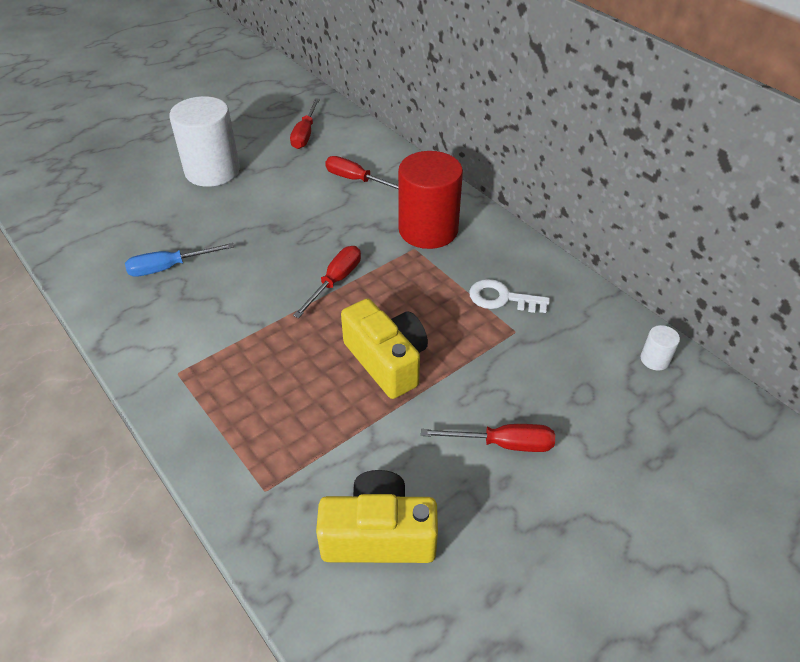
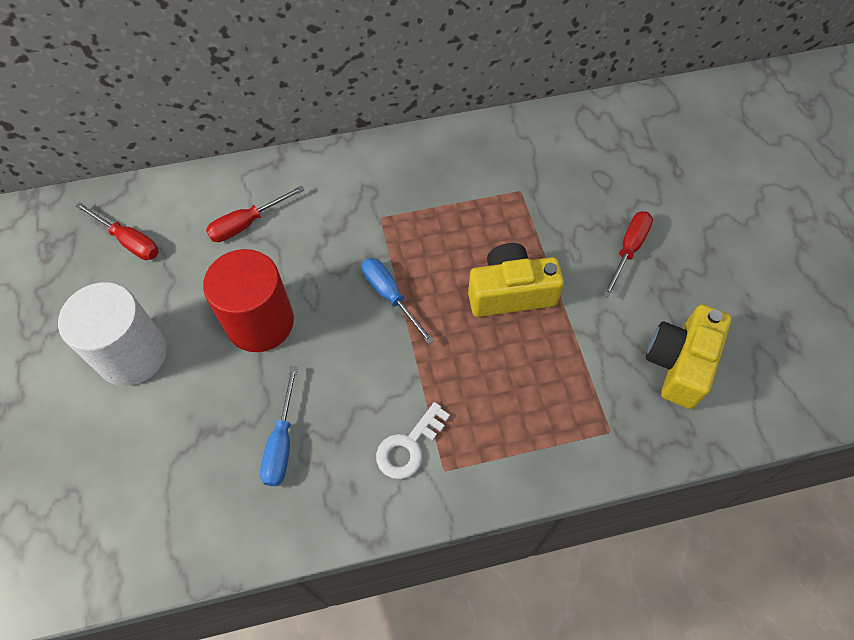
camera: 65 degrees left, 15 degrees up
red screwdriver [293,246,361,318] -> blue screwdriver [362,258,434,344]
red cylinder [398,151,463,249] -> red cylinder moved to [203,249,294,352]
white key [469,279,550,313] -> white key moved to [376,402,450,479]
white cylinder [641,325,680,371] -> none

